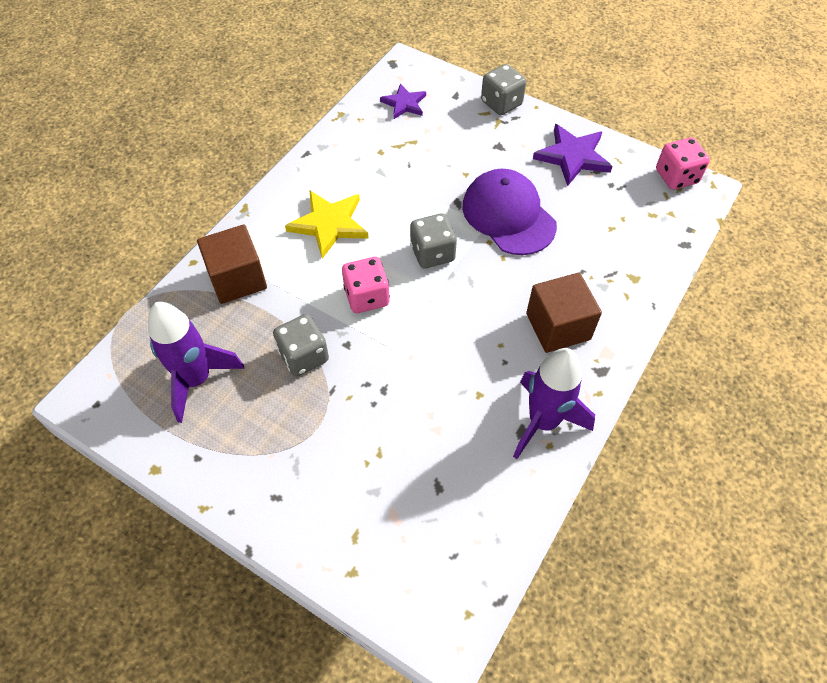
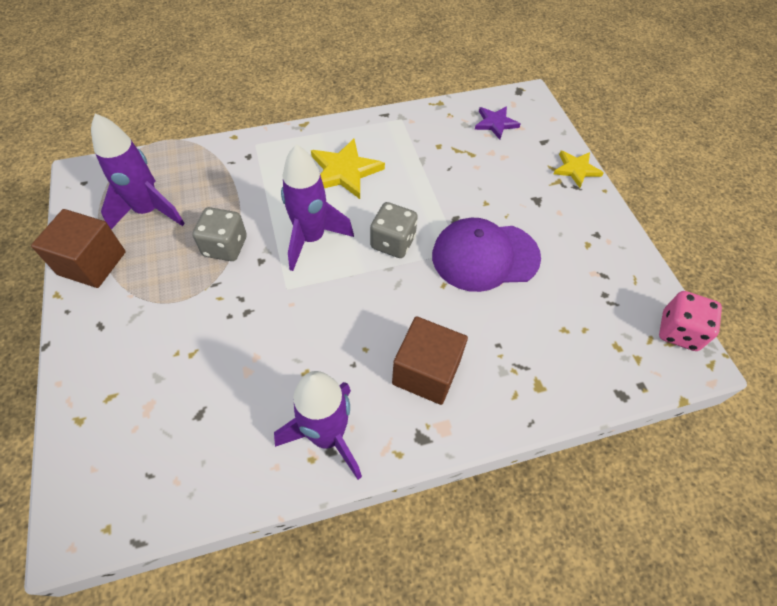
camera: 40 degrees right, 0 degrees up
brown cube [197,225,267,304] -> brown cube moved to [31,209,126,288]
pink dice [342,257,390,313] -> purple rocket [281,144,354,271]
purple cap [462,169,557,255] -> purple cap turned 105 degrees counterclockwise [432,218,541,292]
grey dice [481,64,526,115] -> yellow star [553,151,603,188]
purple star [533,124,613,186] -> none

